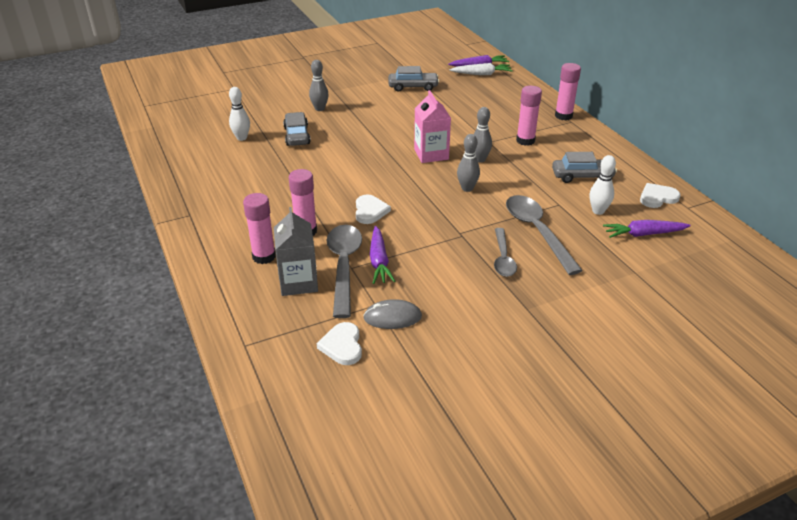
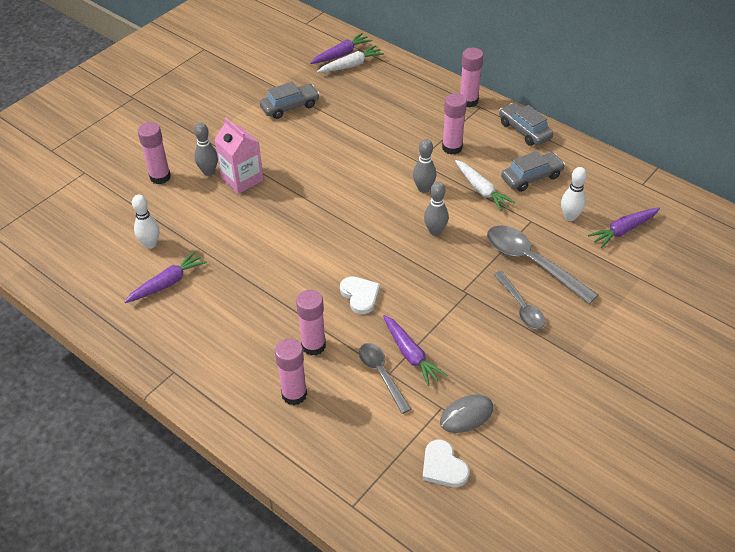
camera: 25 degrees left, 10 degrees up
grey carton [274,207,318,296] -> none
grey car [283,112,311,146] -> grey car moved to [499,103,553,146]
grey spoon [327,225,362,318] -> grey spoon [359,343,411,414], size x0.62
pink carton [414,90,451,163] -> pink carton moved to [214,118,264,194]
white heart [640,183,681,208] -> none
none -> purple carrot [124,251,207,303]
none -> pink glue stick [138,122,171,184]
none -> white carrot [455,160,516,211]

